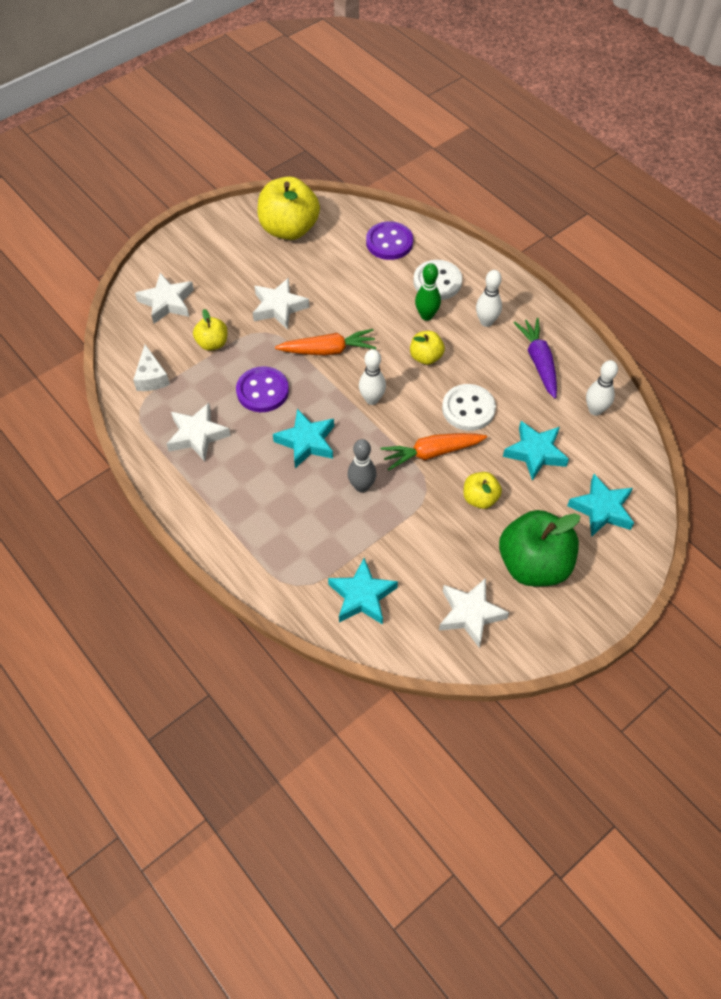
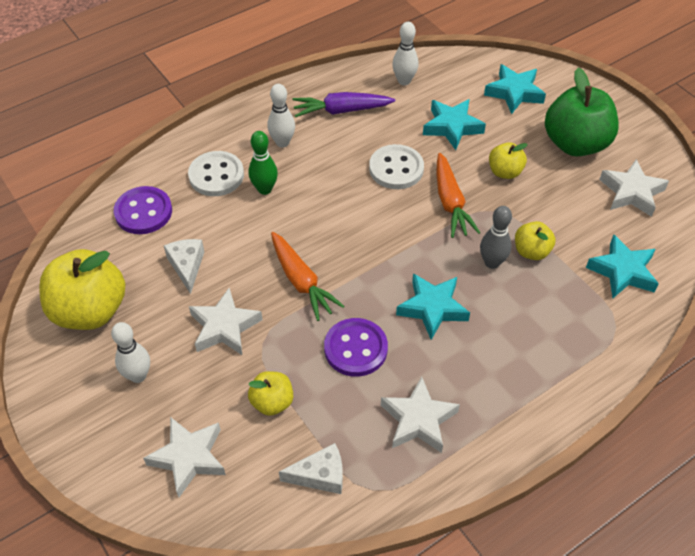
camera: 85 degrees left, 5 degrees down
orange carrot [275,329,377,356] -> orange carrot turned 150 degrees clockwise [271,232,344,321]
white bowling pin [359,349,386,405] -> white bowling pin moved to [111,322,150,383]
yellow apple [410,331,445,365] -> yellow apple moved to [515,221,556,260]
none -> white cheese [164,239,204,294]

